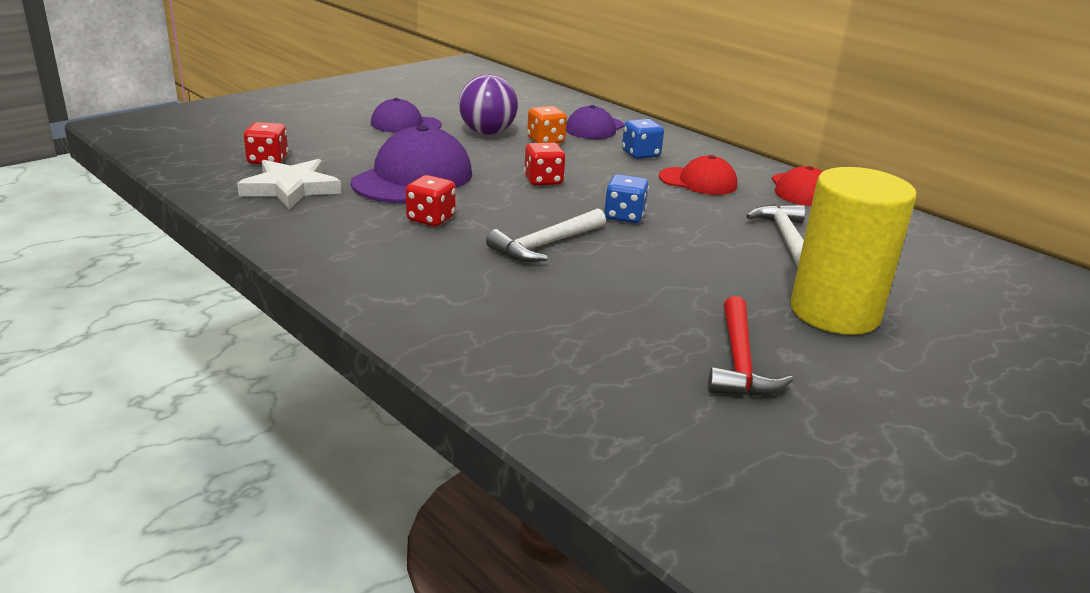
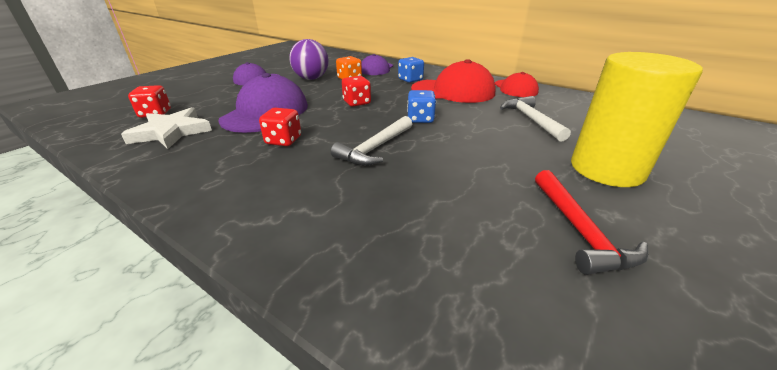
camera: 10 degrees left, 5 degrees up
red cap [659,155,737,195] -> red cap [411,59,495,103], size x1.66

